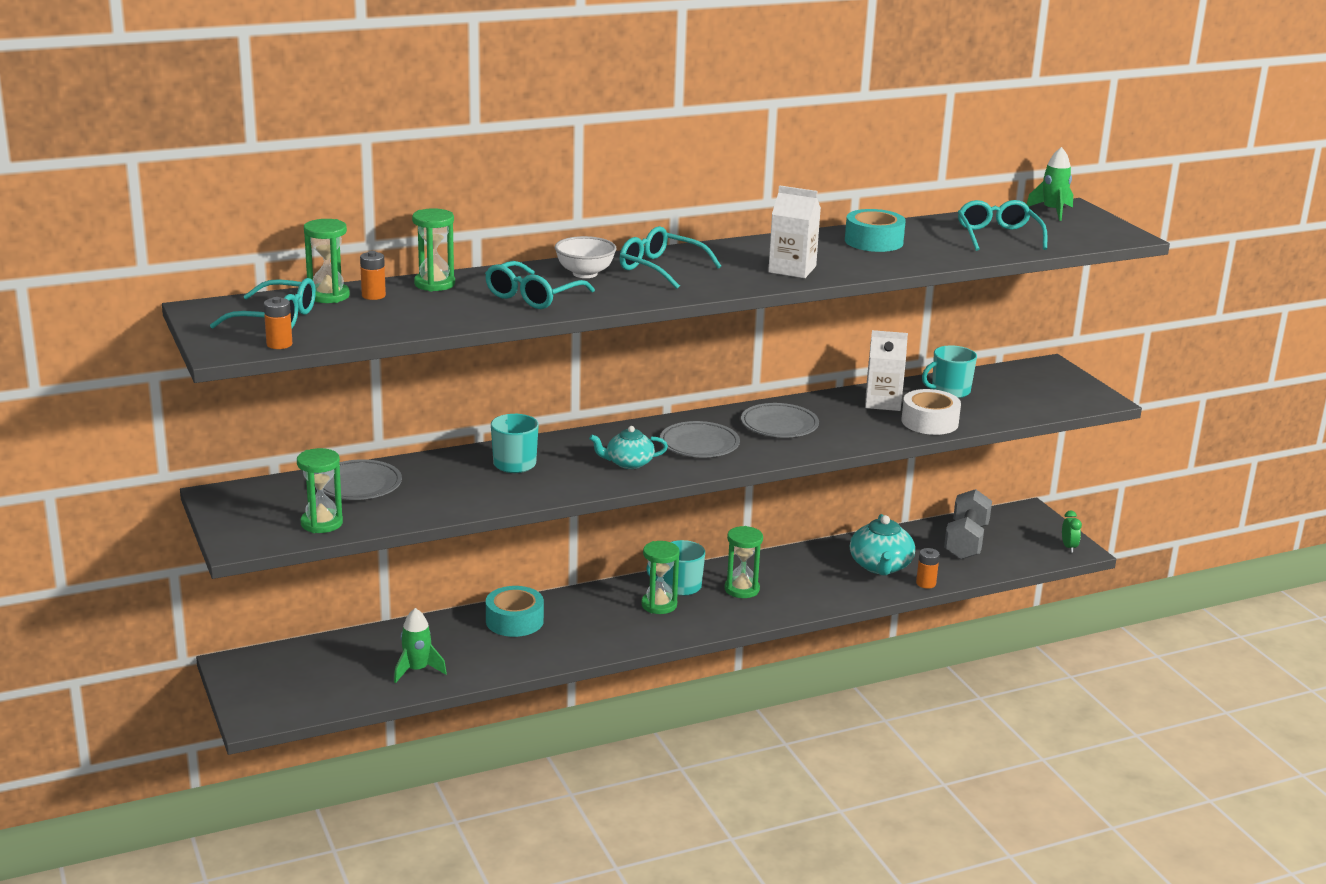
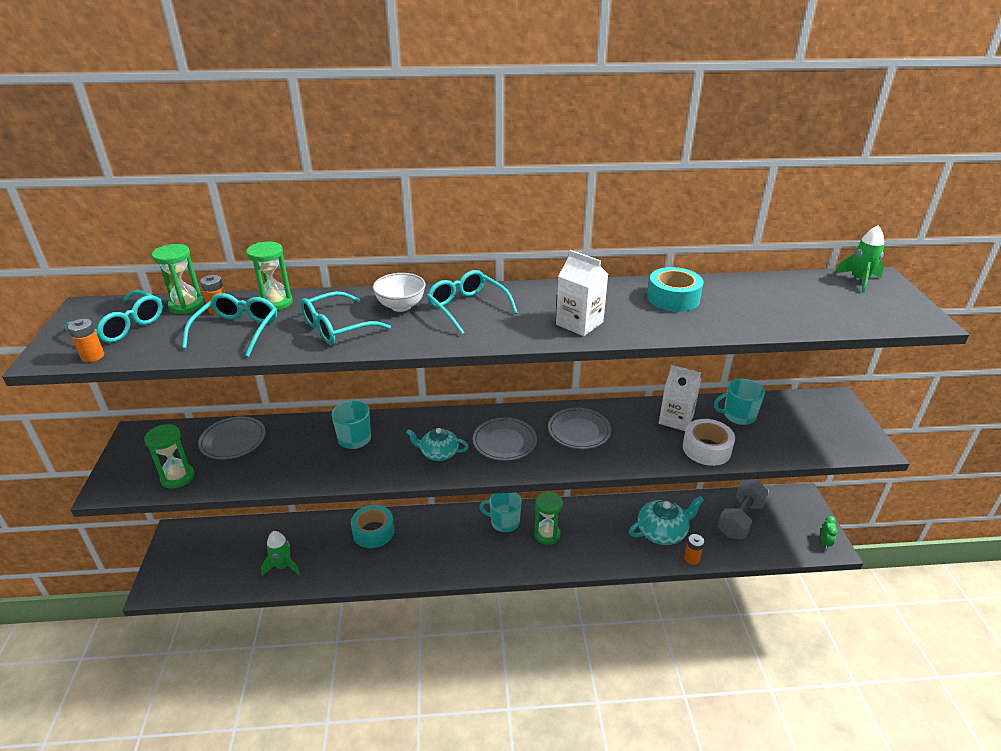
camera: 20 degrees right, 10 degrees up
green hourglass [641,541,680,614] -> none
turquoise teapot [850,514,915,576] -> turquoise teapot turned 135 degrees counterclockwise [629,496,704,545]
turquoise glasses [958,200,1048,251] -> turquoise glasses moved to [182,293,277,357]

